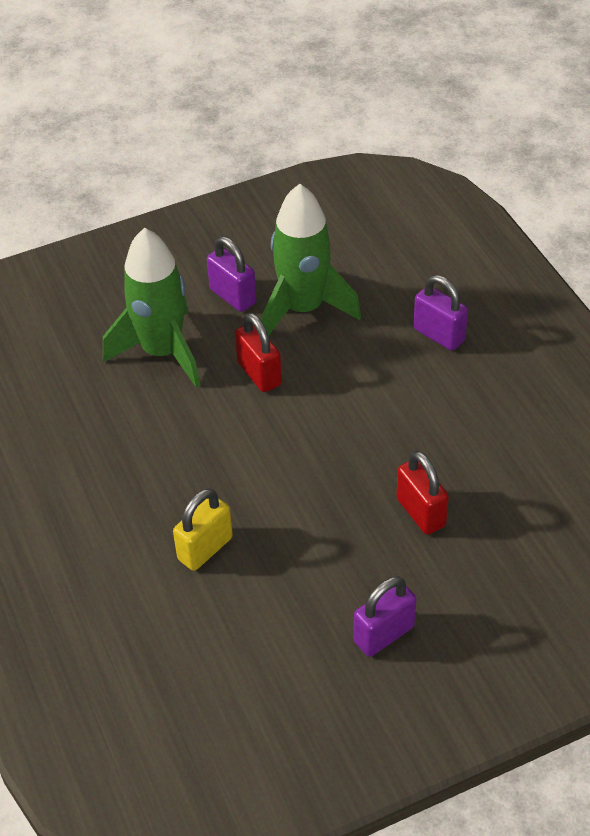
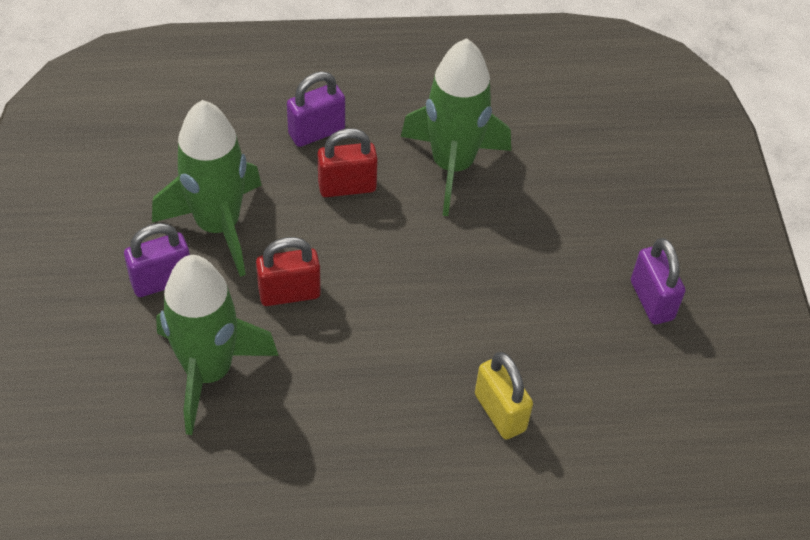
camera: 75 degrees left, 5 degrees up
red padlock [396,451,449,535] -> red padlock moved to [318,128,378,197]
none -> green rocket [401,38,511,216]

